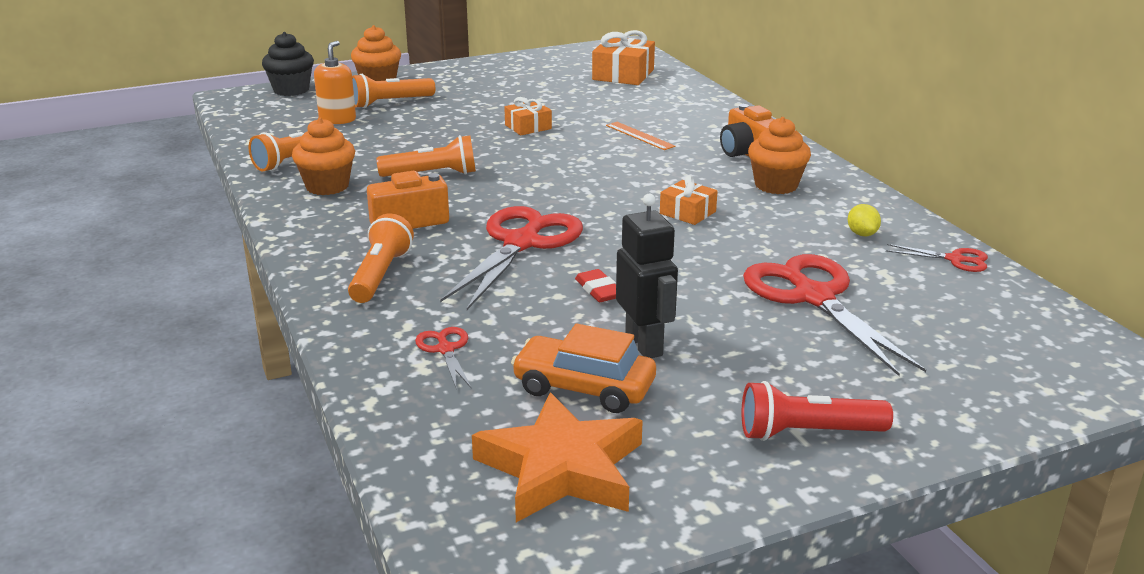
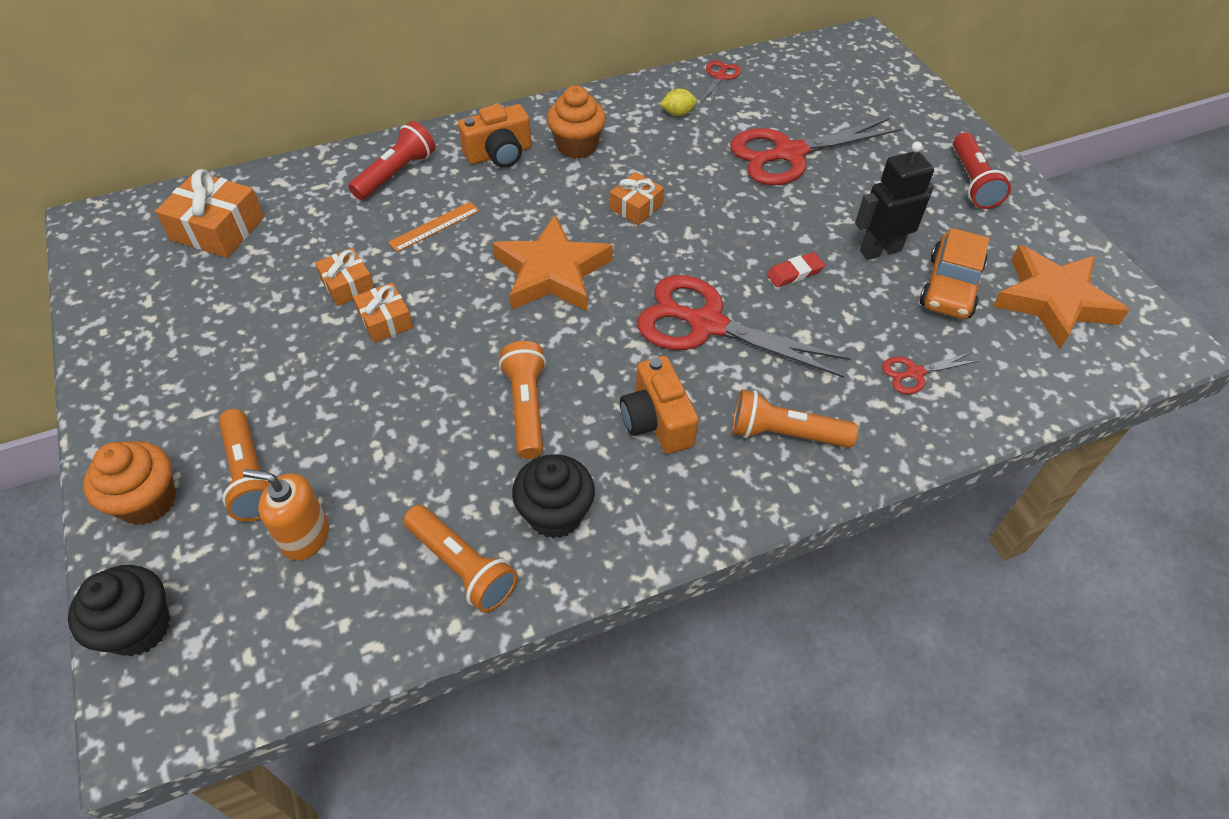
camera: 90 degrees left, 25 degrees up
orange cupcake [292,118,355,195] -> black cupcake [512,454,595,538]
none -> orange gift [315,248,374,306]
none -> red flashlight [349,121,435,200]
none -> orange star [492,215,613,311]

